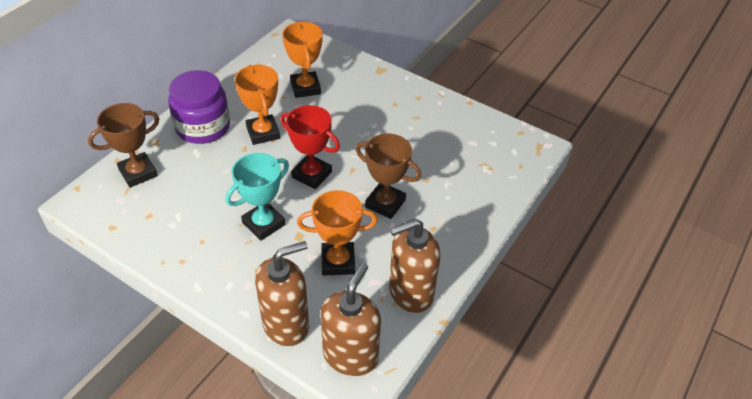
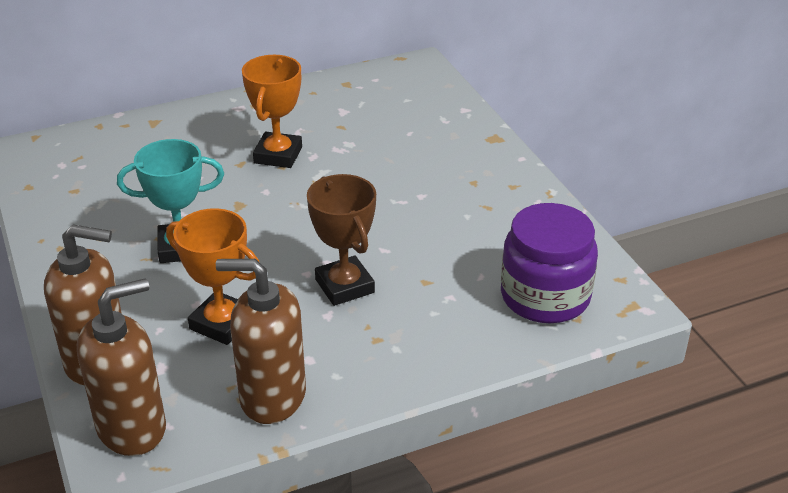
camera: 35 degrees right, 10 degrees down
brown trophy [88,103,160,188] -> none
purple jar [168,70,230,144] -> purple jar moved to [501,203,598,323]
red trophy [280,105,340,189] -> none
orange trophy [282,22,323,98] -> none

